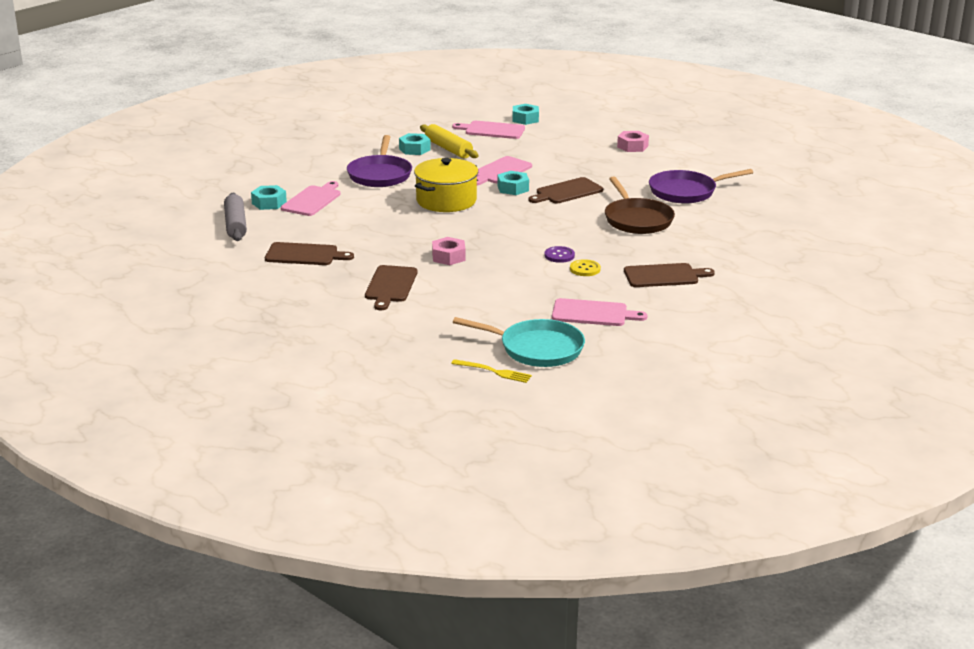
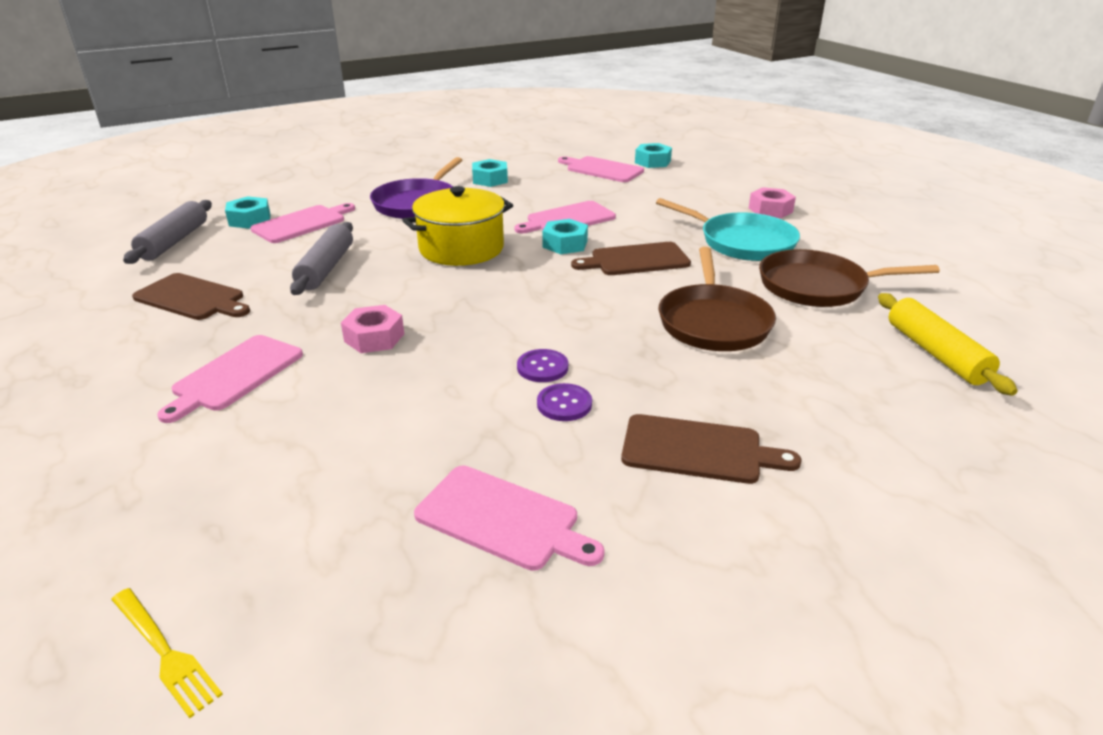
camera: 20 degrees right, 5 degrees up
brown cutting board [365,265,418,310] -> pink cutting board [157,335,303,423]
yellow rolling pin [420,124,479,158] -> yellow rolling pin moved to [878,293,1018,396]
turquoise pan [453,317,585,367] -> turquoise pan moved to [656,198,800,261]
yellow button [570,259,601,276] -> purple button [537,383,592,421]
purple pan [649,169,753,204] -> brown pan [759,249,940,307]
none -> grey rolling pin [290,222,353,295]

